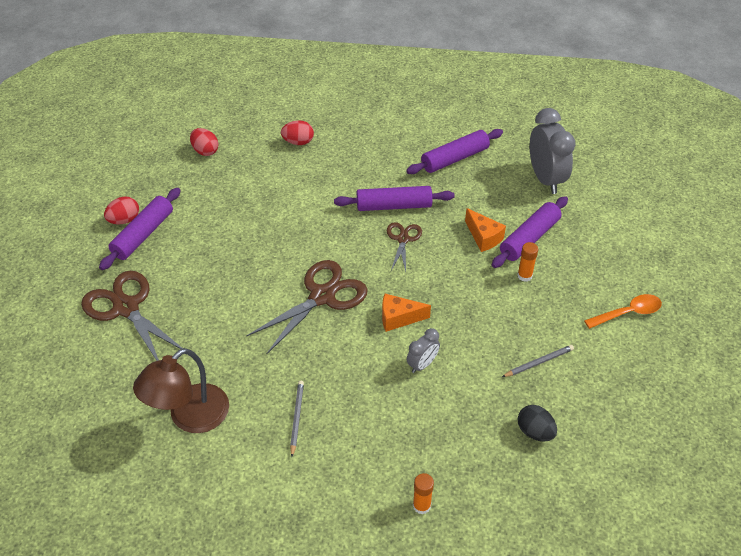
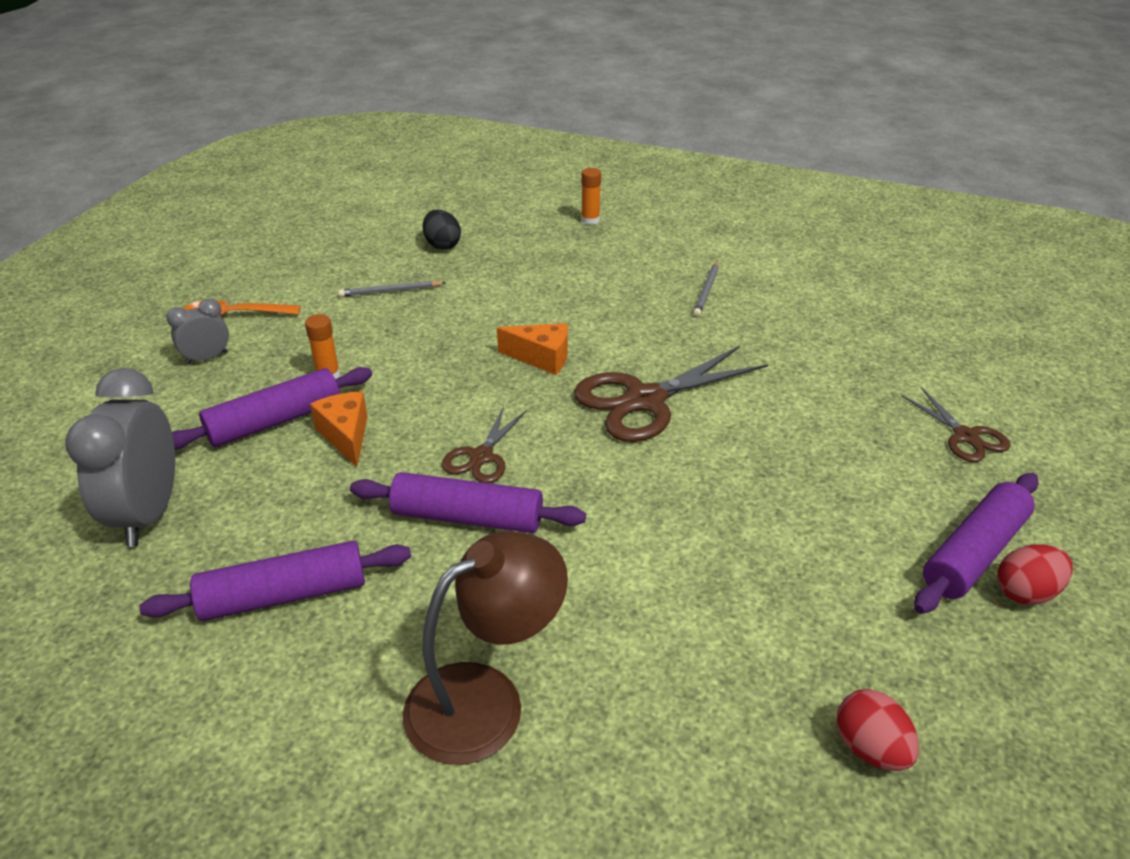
camera: 165 degrees left, 10 degrees down
brown scissors [81,271,183,361] -> brown scissors [902,387,1010,462], size x0.55
brown lamp [133,348,229,433] -> brown lamp moved to [402,531,568,765]
red egg [281,121,314,145] -> none
grey clock [407,328,440,373] -> grey clock moved to [166,299,229,365]

